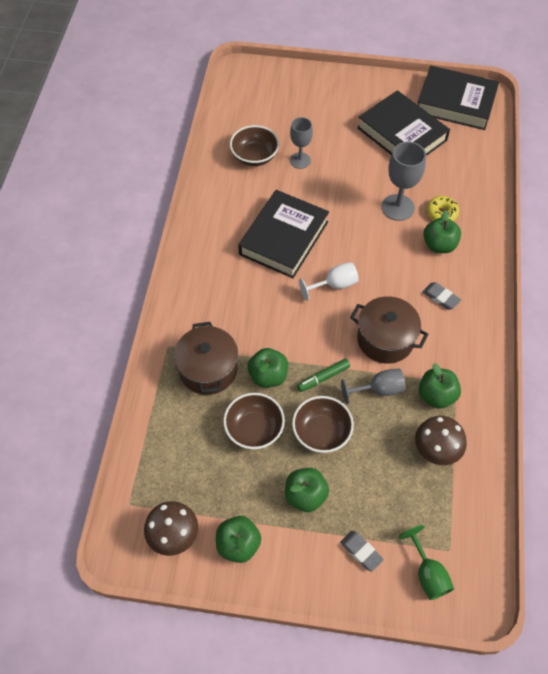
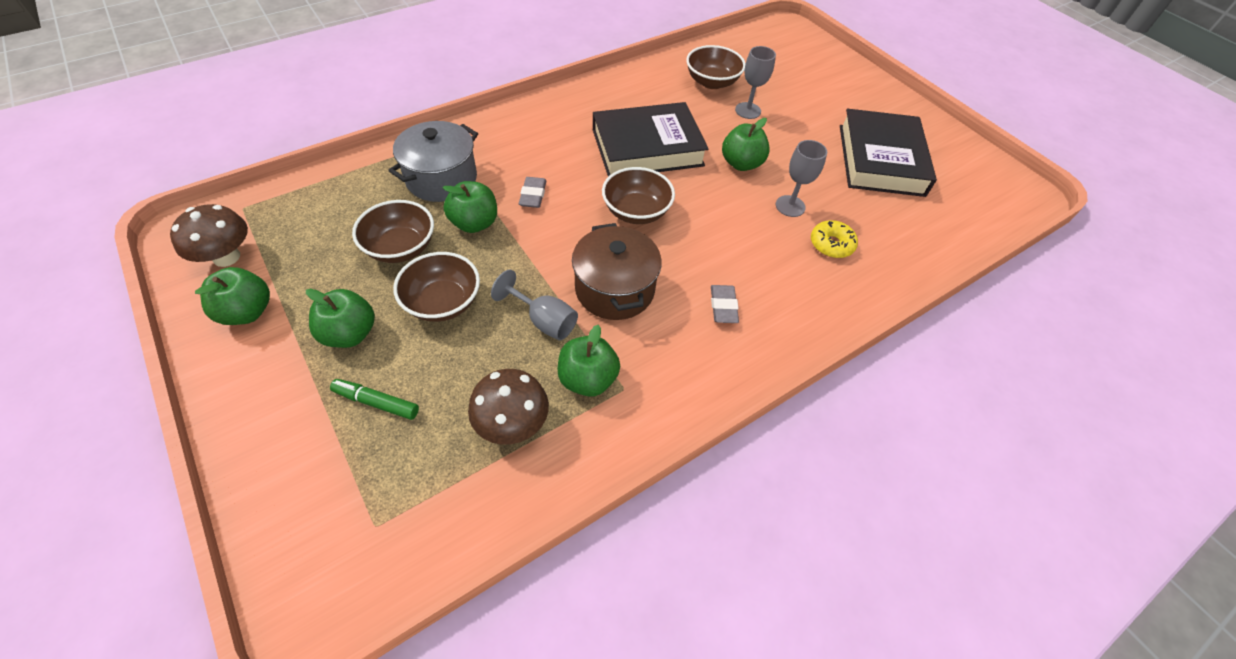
camera: 45 degrees right, 5 degrees down
brown pot [174,322,238,395] -> grey pot [388,121,478,202]
green marker [297,359,350,392] -> green marker moved to [330,379,419,420]
white goblet [299,262,359,301] -> brown bowl [602,167,675,224]
grey eraser [340,531,384,572] -> grey eraser moved to [519,177,547,208]
grey goblet [381,142,426,221] -> grey goblet [776,140,827,217], size x0.66
green goblet [399,525,454,600] -> none
black book [418,66,499,130] -> none
green apple [423,210,461,253] -> green apple moved to [722,118,770,171]

